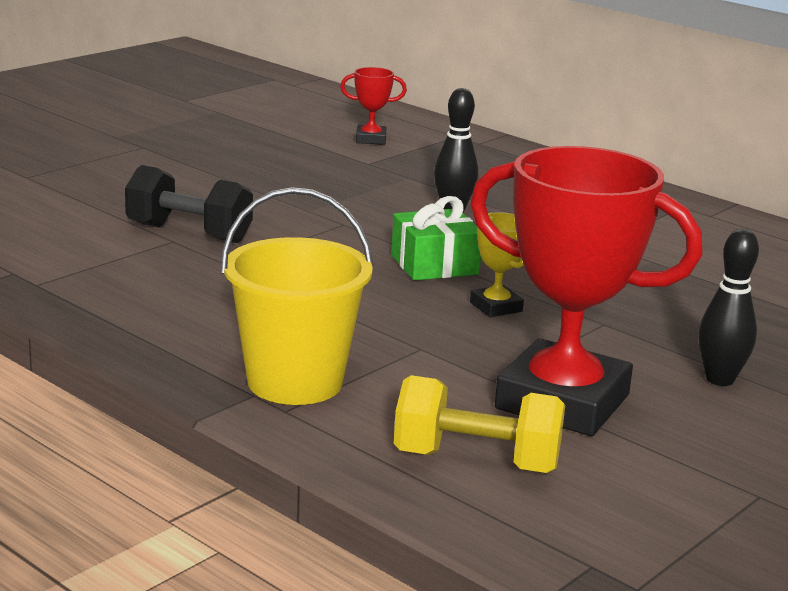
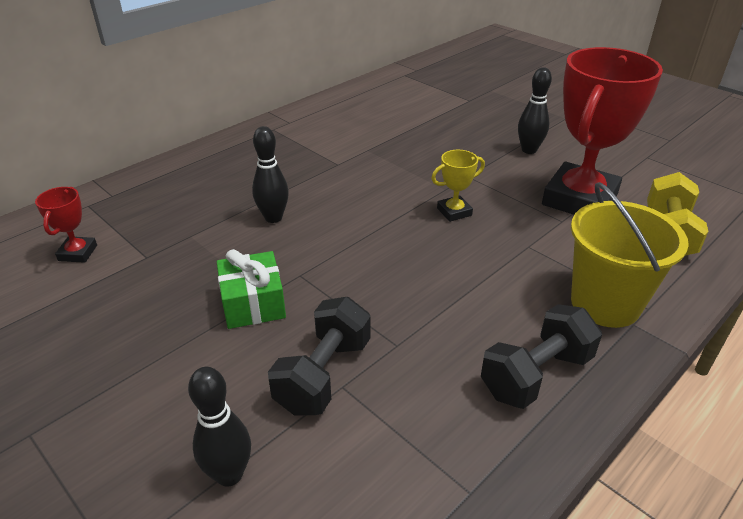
camera: 85 degrees left, 15 degrees up
green gift [391,196,481,281] -> green gift moved to [217,249,286,329]
none -> black bowling pin [188,367,251,487]
none -> black dumbbell [481,304,602,409]

